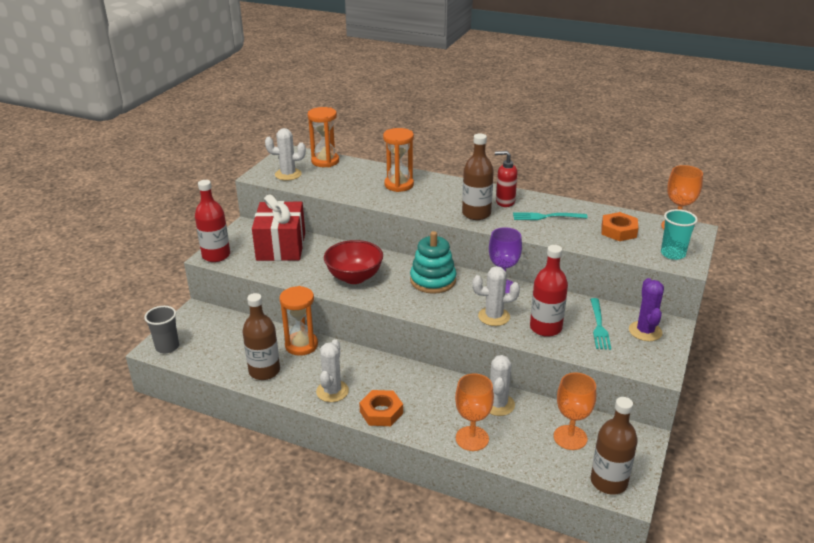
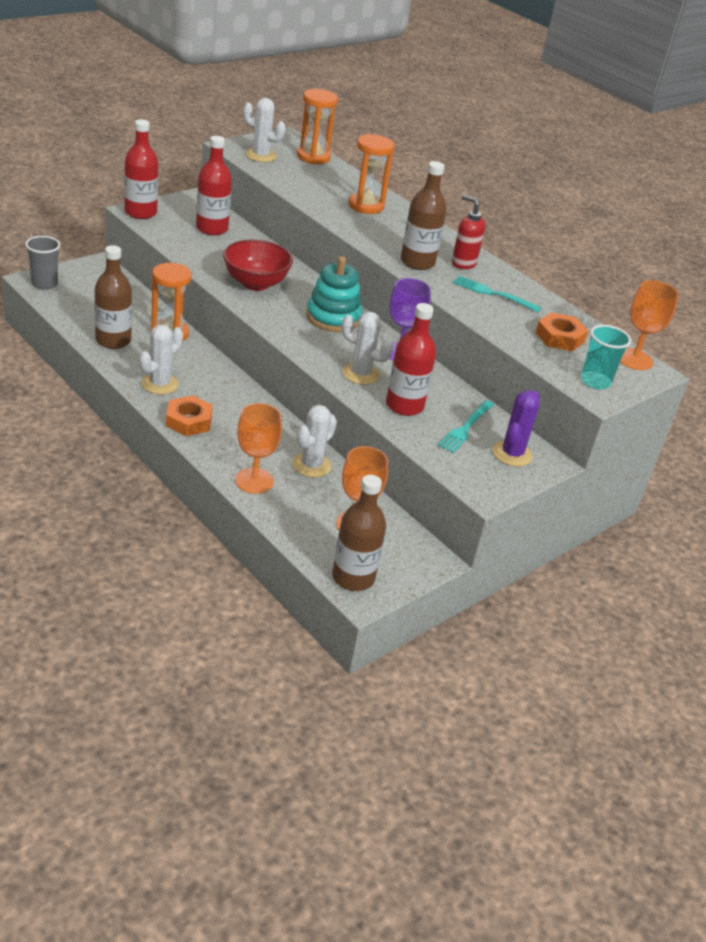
camera: 20 degrees right, 5 degrees up
red gift [252,194,305,261] -> red bottle [196,136,232,235]

